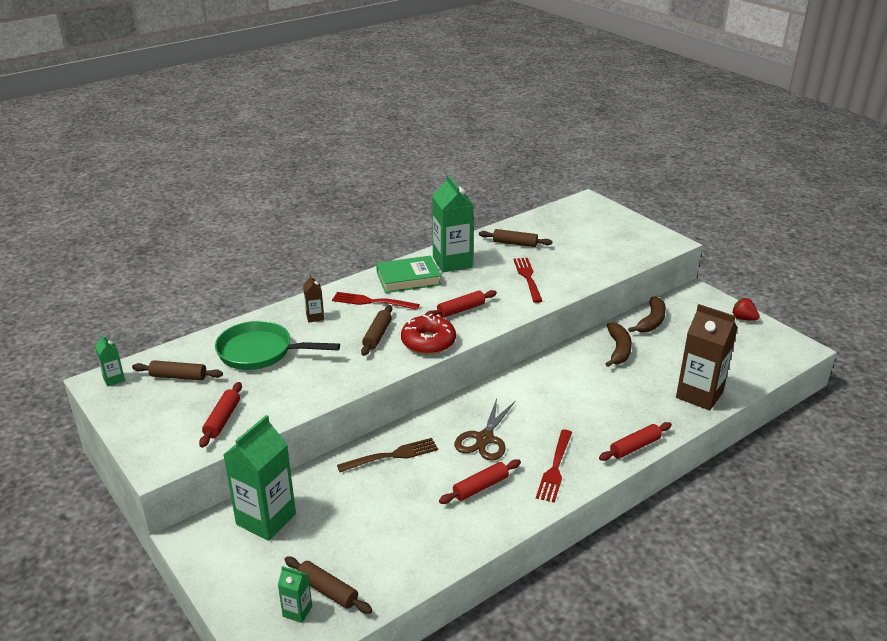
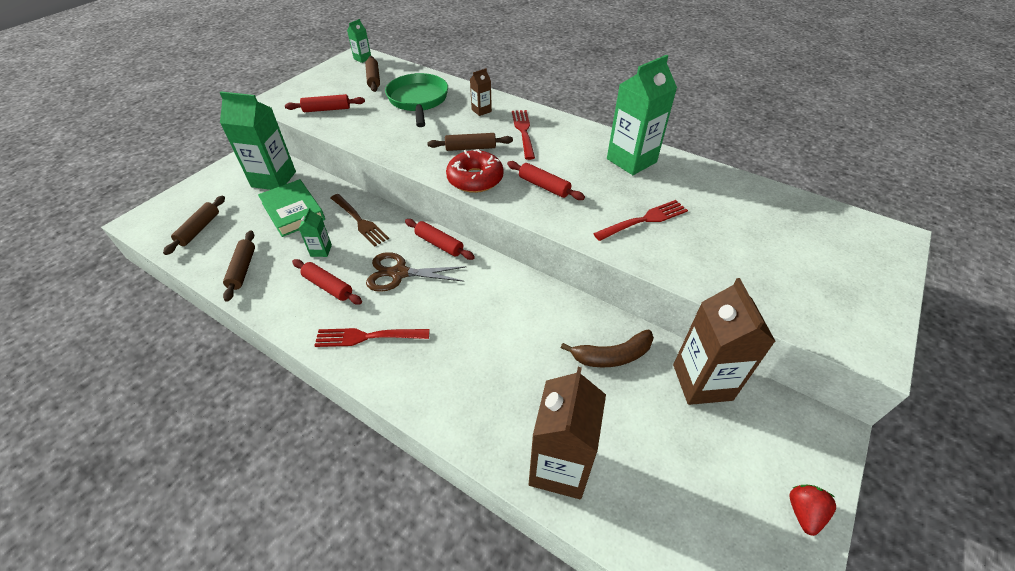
camera: 70 degrees right, 15 degrees up
green carton [278,566,312,623] -> green carton moved to [299,208,332,257]
green book [376,256,441,293] -> green book moved to [258,179,325,237]
brown rolling pin [479,229,552,247] -> brown rolling pin moved to [223,231,255,302]
red rolling pin [599,422,672,461] -> red rolling pin moved to [405,219,475,260]
brown banana [628,296,666,333] -> brown carton [673,278,776,405]

